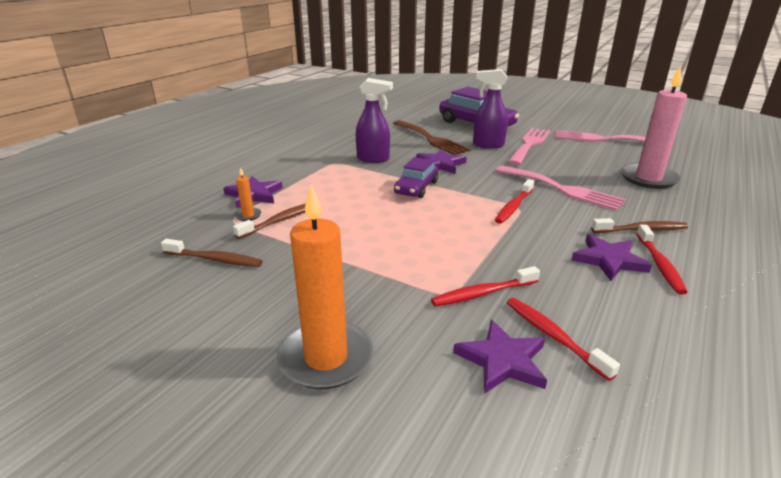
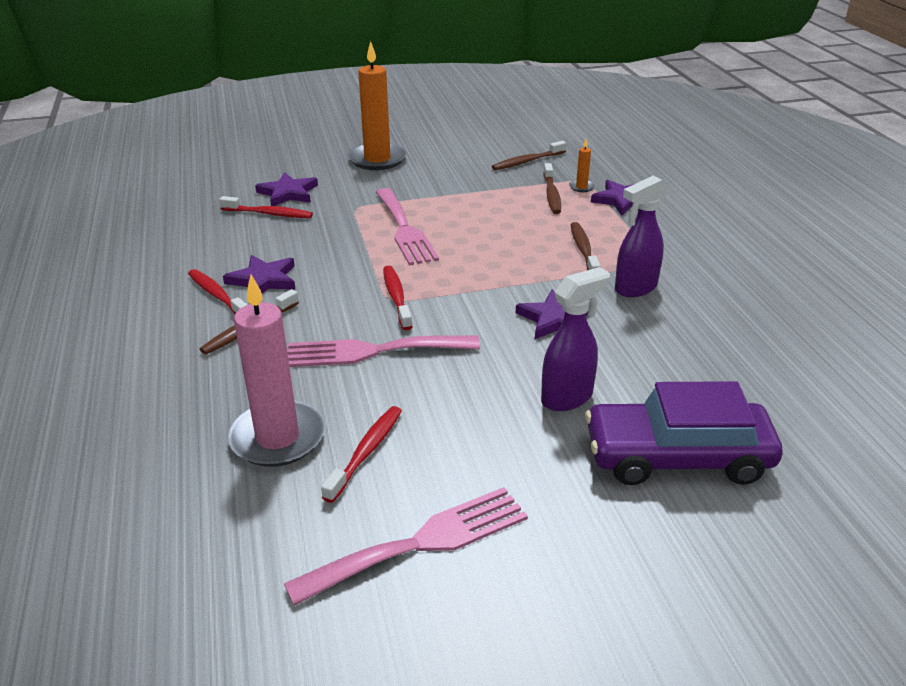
camera: 135 degrees right, 5 degrees up
brown fork [393,120,470,155] -> none
purple car [394,157,438,198] -> none
red toothbrush [431,266,540,306] -> red toothbrush moved to [321,406,402,503]
pink fork [508,128,550,165] -> pink fork moved to [376,188,439,265]
none -> brown toothbrush [571,222,601,270]

